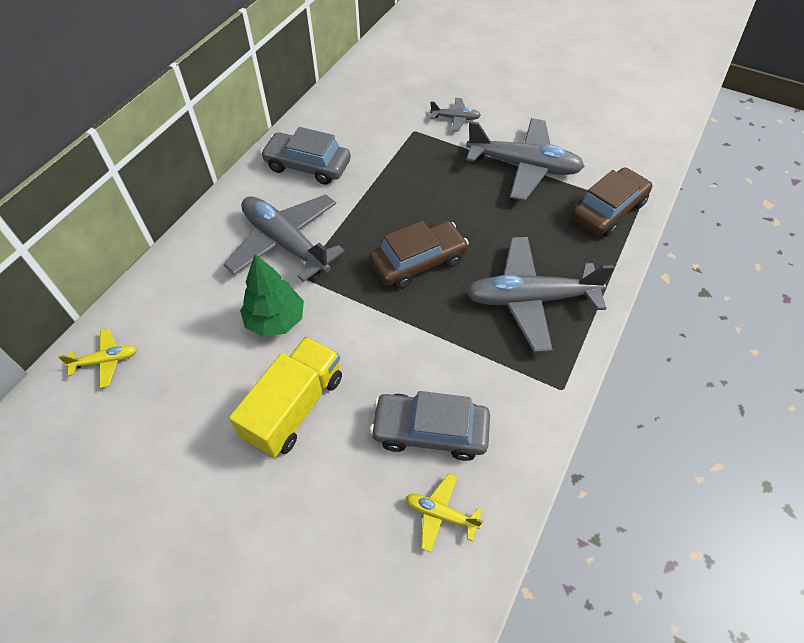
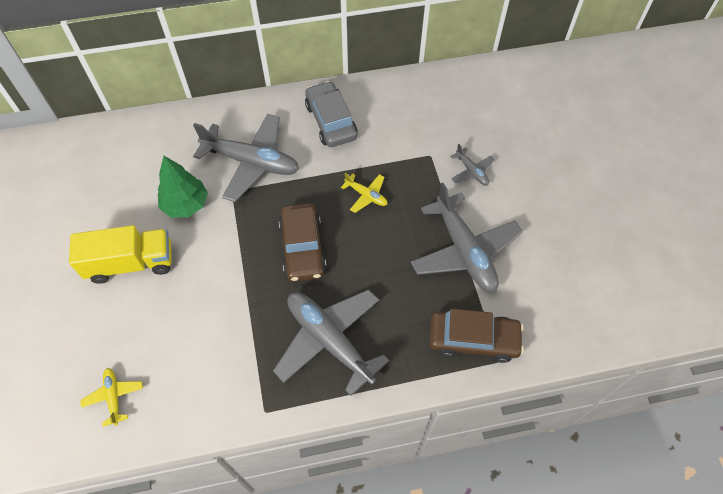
camera: 50 degrees right, 5 degrees up
yellow plane [58,328,137,388] -> yellow plane moved to [341,173,387,213]
grey plane [223,194,345,282] -> grey plane turned 105 degrees clockwise [193,114,299,202]
brown car [369,221,469,289] -> brown car turned 60 degrees clockwise [279,203,326,282]
grey car [370,391,490,461] -> none

